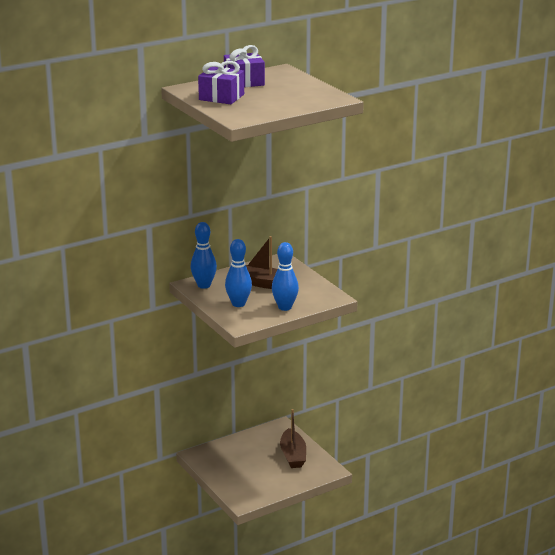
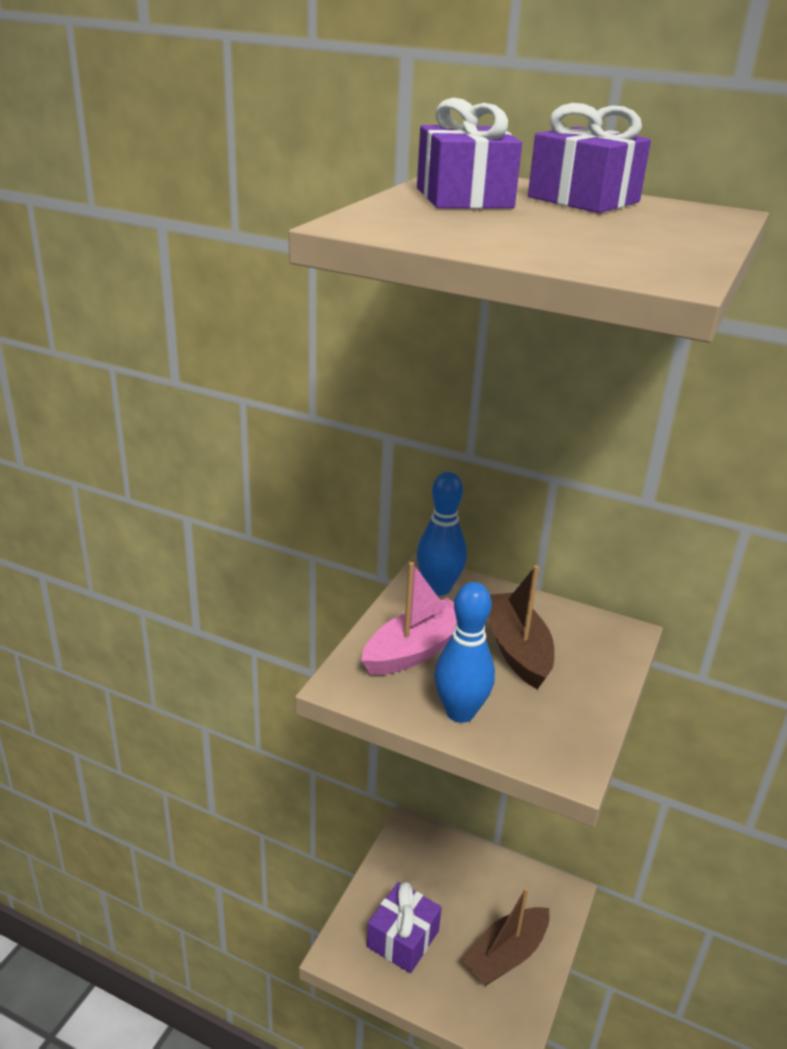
camera: 55 degrees right, 5 degrees up
blue bowling pin [225,239,252,307] -> pink boat [361,562,457,676]
none -> purple gift [367,882,442,973]

